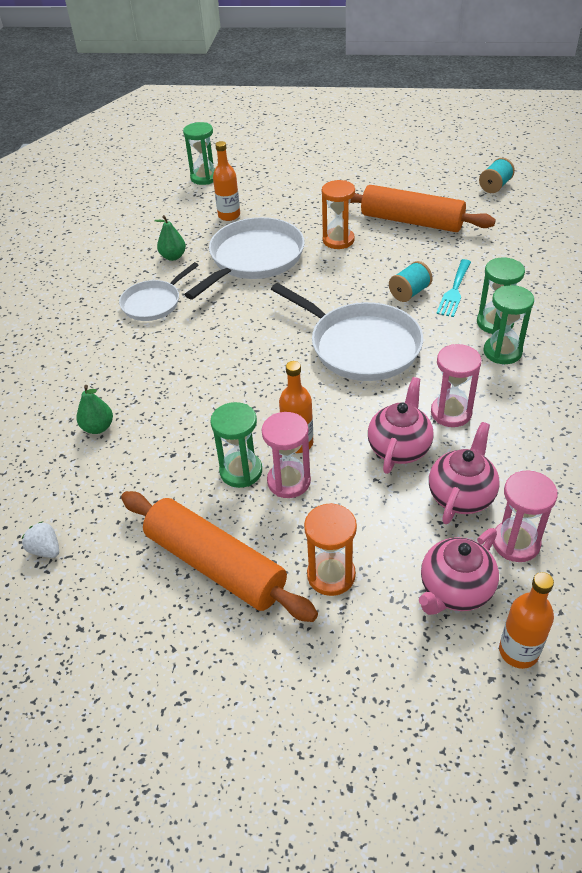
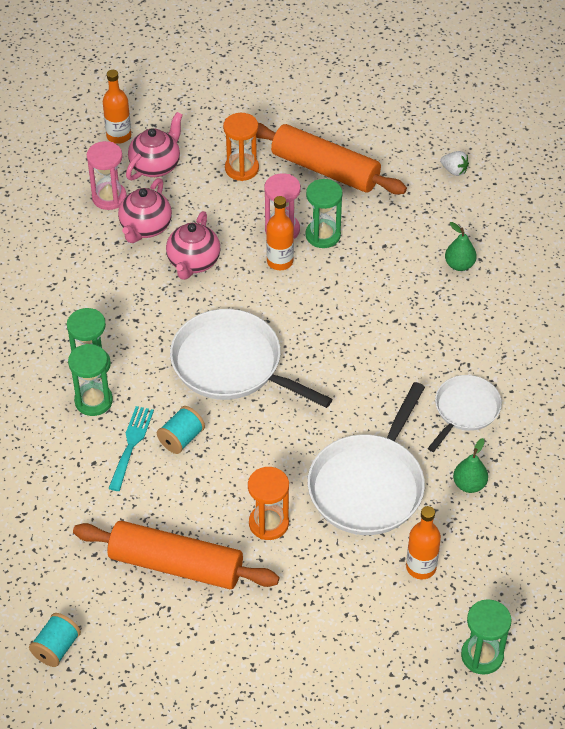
camera: 170 degrees right, 5 degrees up
pink hourglass [431,344,481,427] -> none

